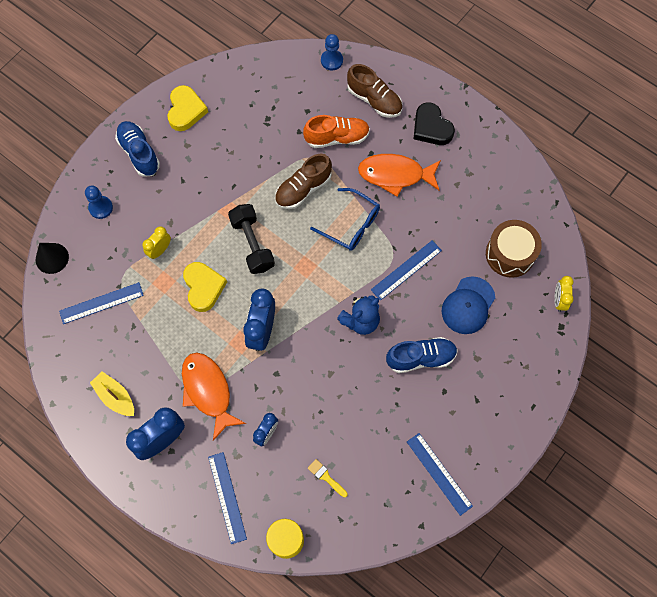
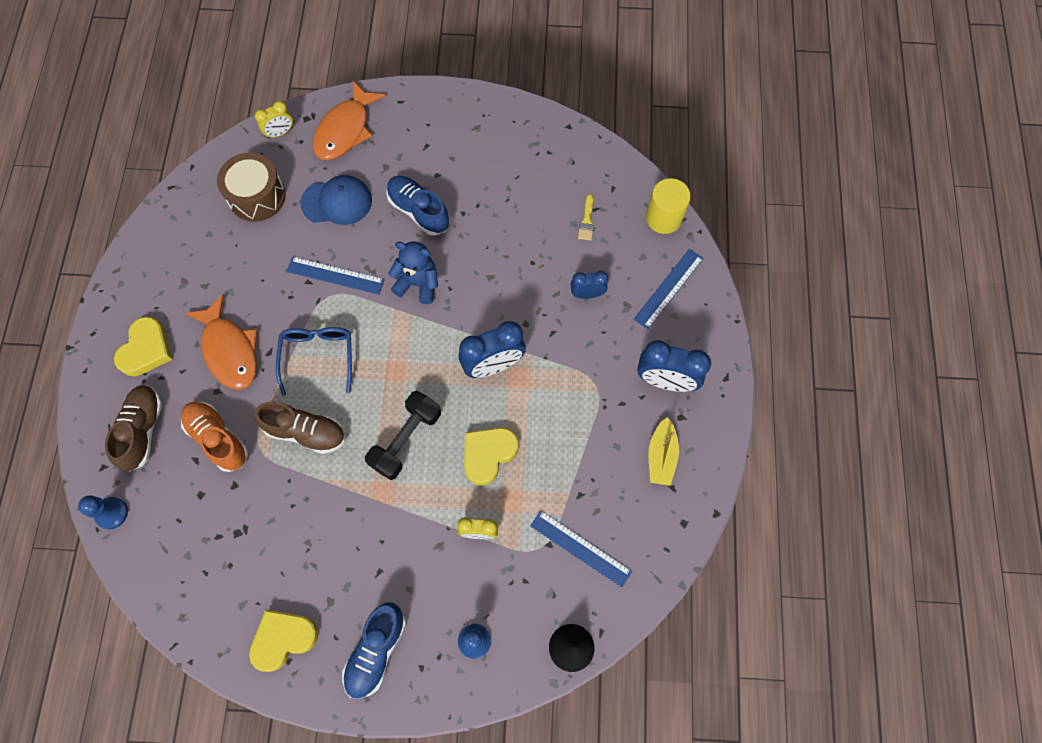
camera: 125 degrees left, 0 degrees up
orange fish [182,353,246,441] -> orange fish moved to [313,81,386,160]
blue ruler [407,433,473,516] -> none
black heart [414,102,455,145] -> yellow heart [114,316,173,376]

